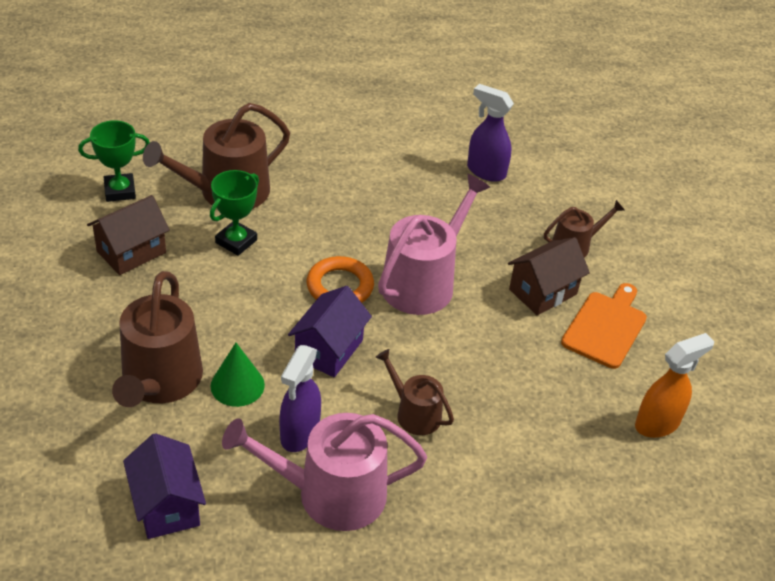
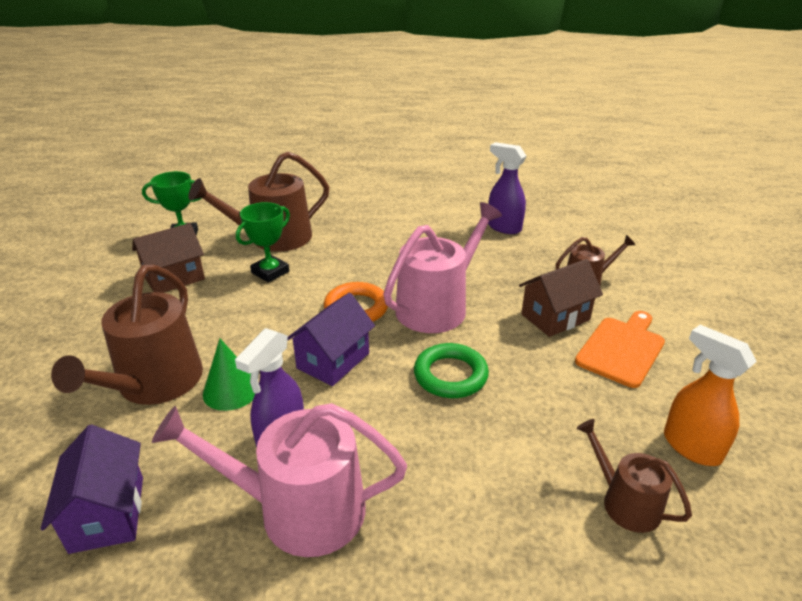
camera: 10 degrees right, 10 degrees down
brown watering can [375,349,454,435] -> brown watering can moved to [577,419,692,533]
orange spray bottle [635,333,714,438] -> orange spray bottle turned 105 degrees counterclockwise [664,325,757,466]
none -> green ring [414,343,489,398]

